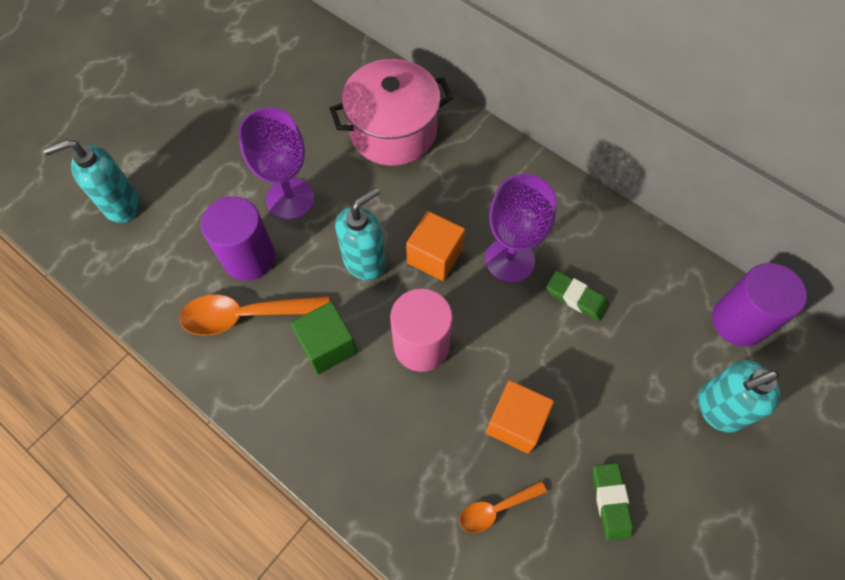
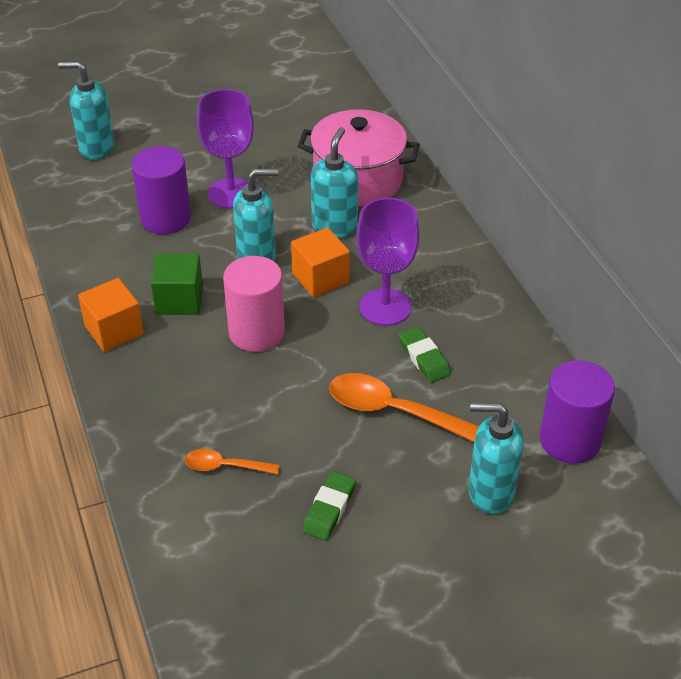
camera: 30 degrees right, 20 degrees down
orange spoon [179,295,329,335] -> orange spoon moved to [329,373,479,442]
orange cube [486,380,554,454] -> orange cube moved to [78,278,144,352]
none -> turquoise soap dispenser [311,127,358,238]

